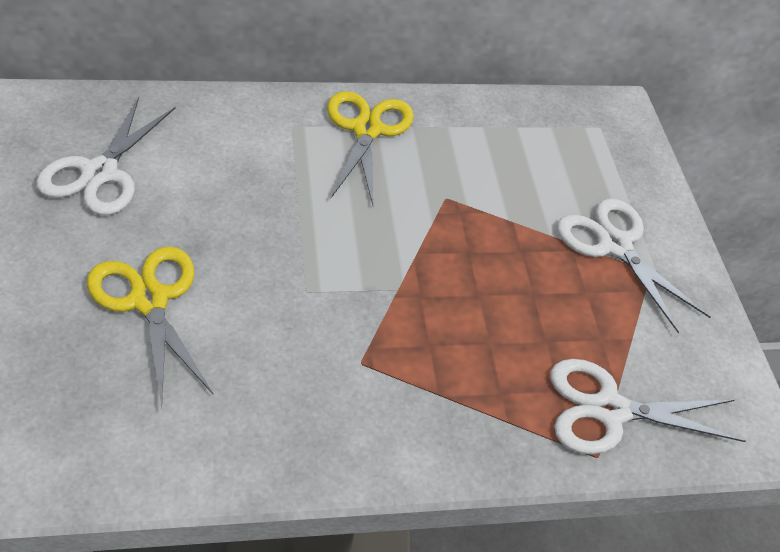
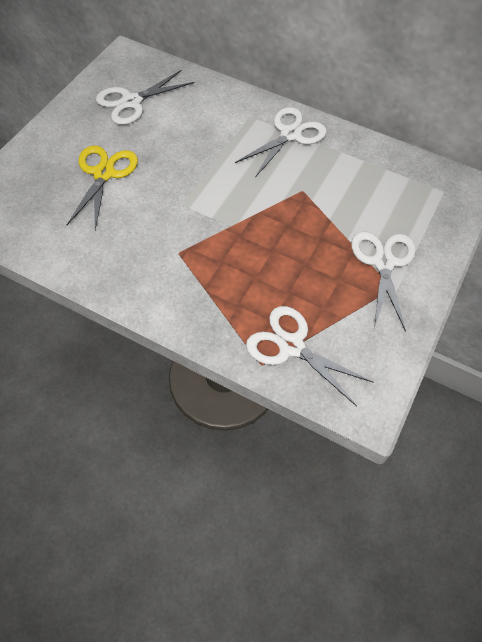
camera: 40 degrees right, 10 degrees up
yellow scissors [327,91,414,205] -> white scissors [235,107,327,177]

